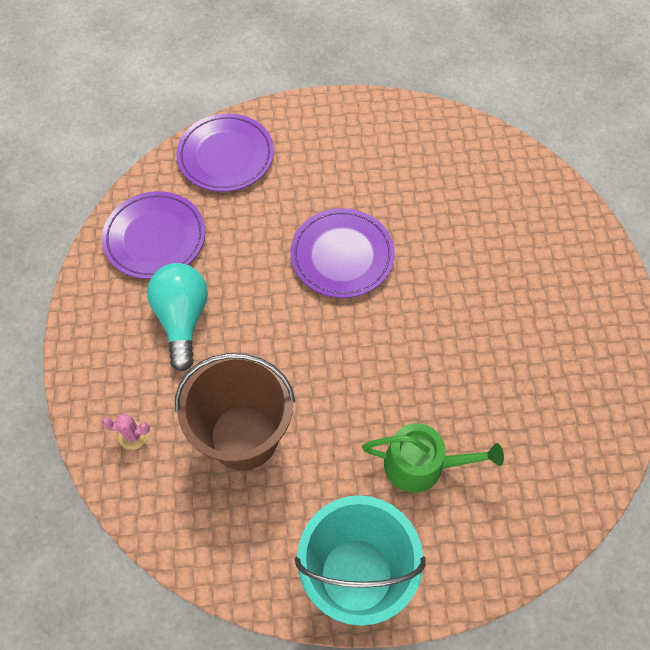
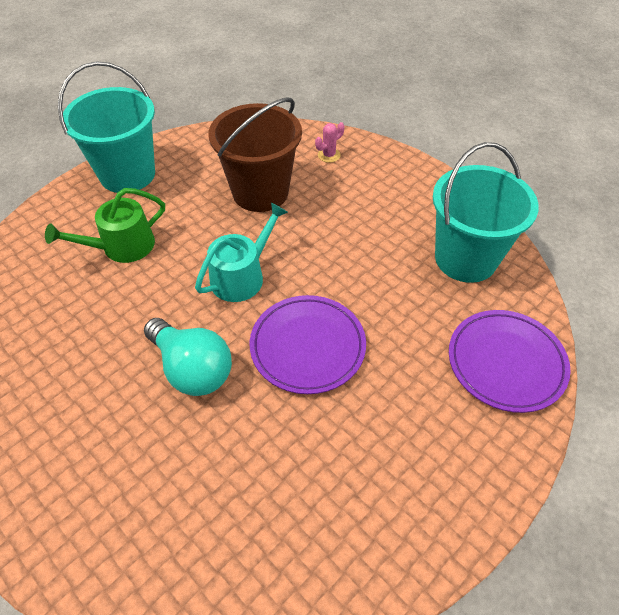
camera: 140 degrees right, 10 degrees down
purple plate [102,191,205,279] -> turquoise bucket [433,142,539,283]
turquoise light bulb [147,263,208,372] -> turquoise light bulb moved to [144,318,232,396]
none -> turquoise watering can [195,202,288,302]

